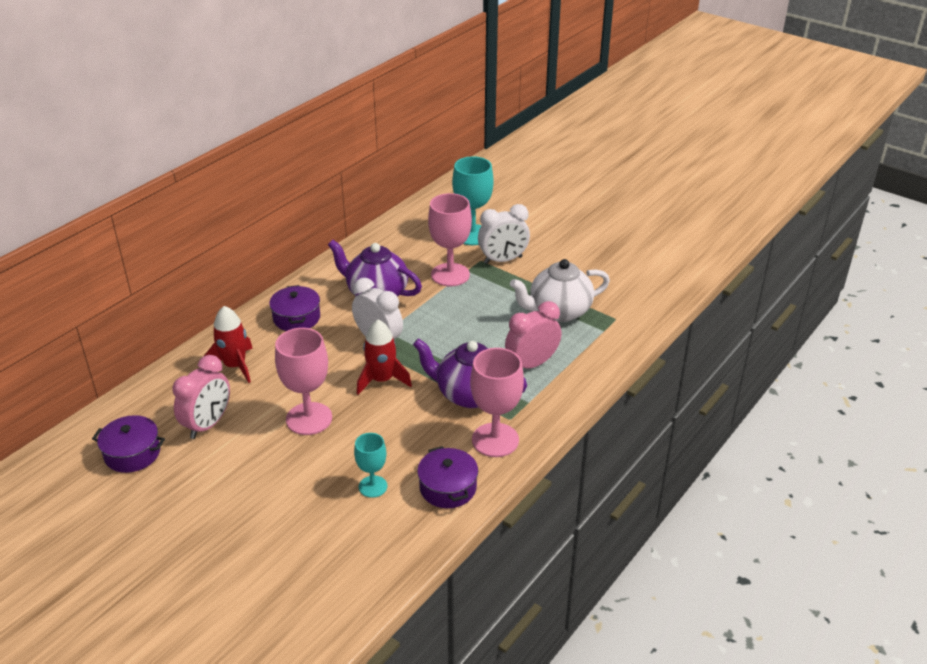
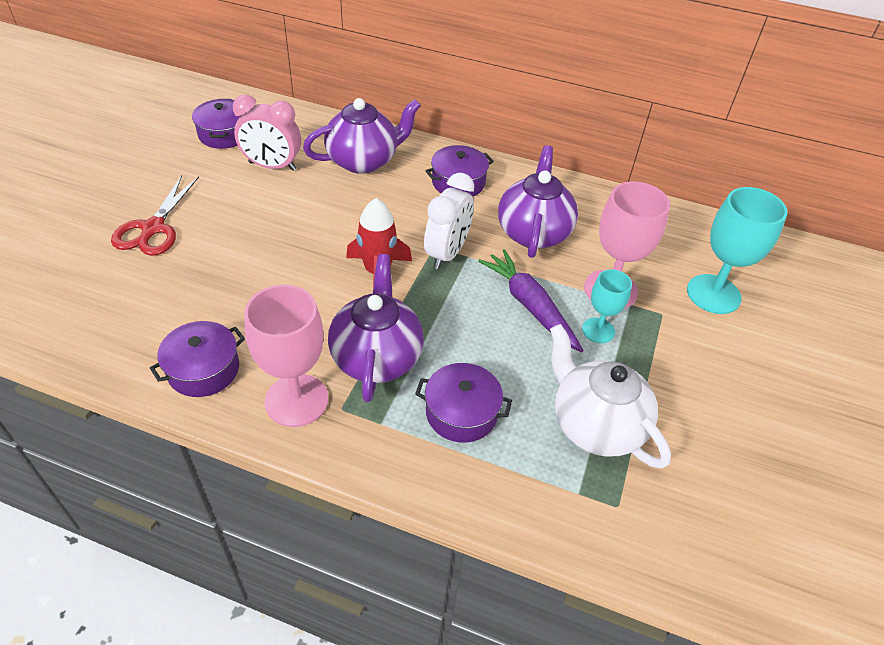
camera: 70 degrees right, 10 degrees up
red rocket [204,306,253,383] -> purple teapot [303,98,421,174]
pink goblet [275,328,332,435] -> none
turquoise goblet [354,433,387,498] -> turquoise goblet moved to [582,269,632,343]
white clock [478,204,530,264] -> none
pink clock [505,301,562,368] -> purple pot [415,363,512,443]
none -> red scissors [111,175,199,256]
none -> purple carrot [478,249,584,352]

